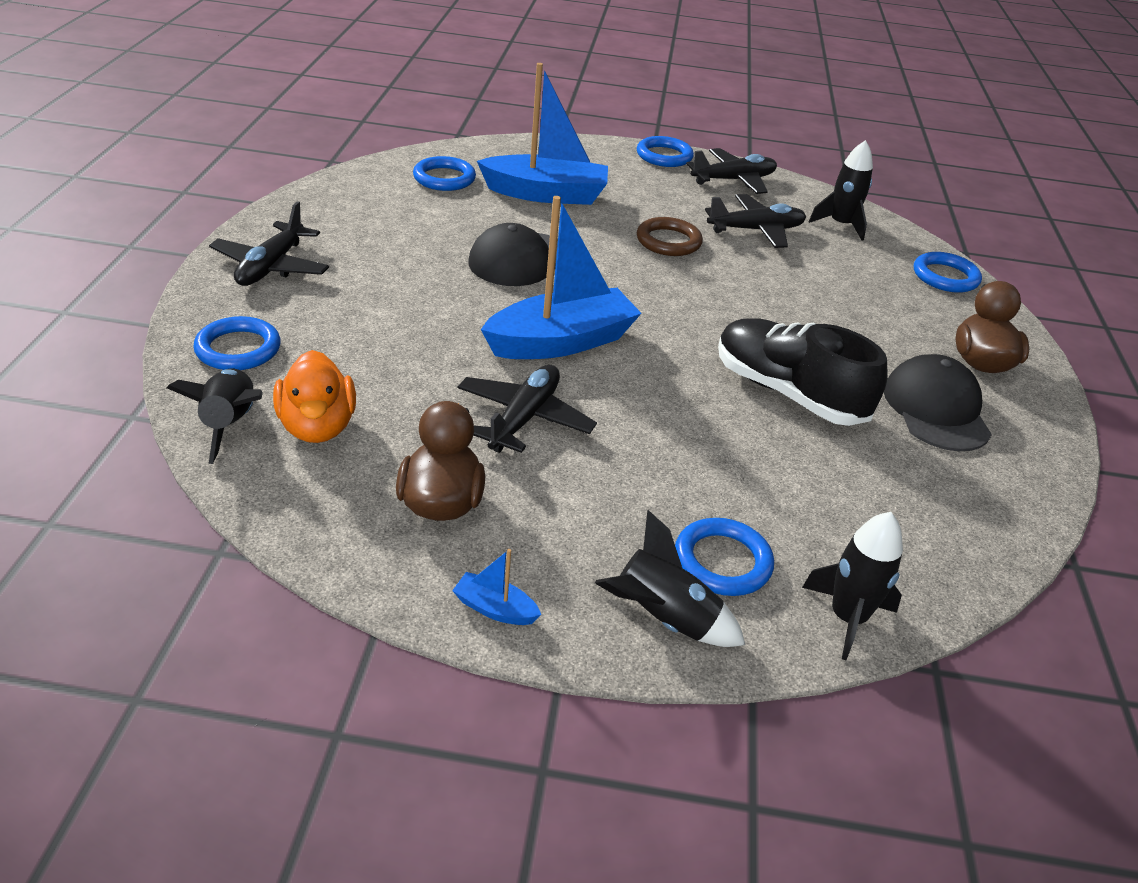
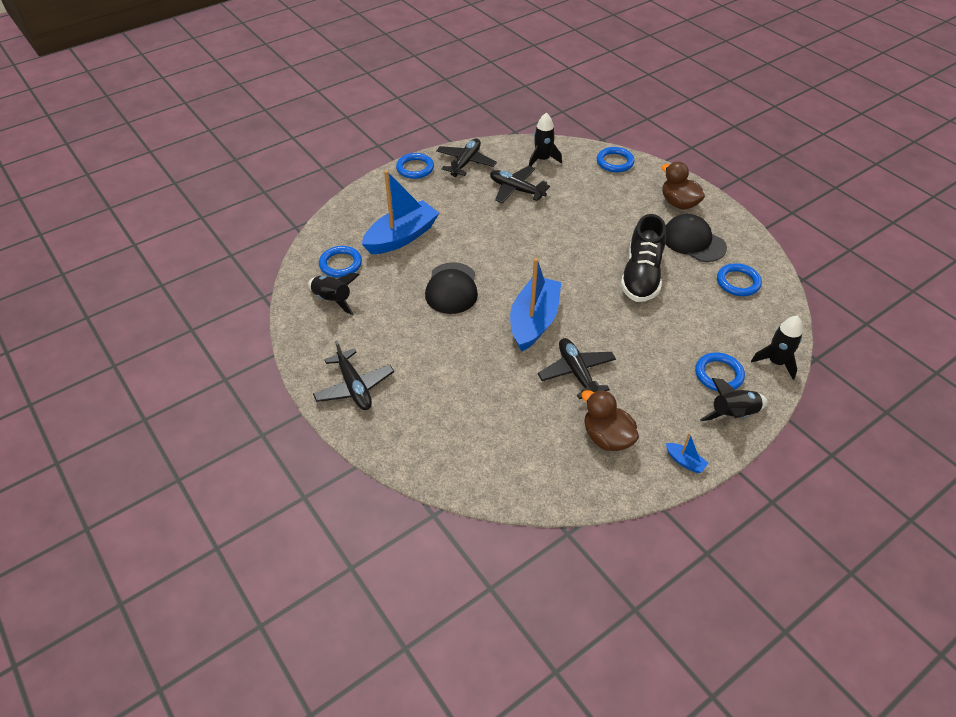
camera: 40 degrees left, 10 degrees up
black rocket [167,369,263,464] -> black rocket moved to [308,273,360,315]
blue ring [193,316,281,370] -> blue ring moved to [717,263,762,296]
orange duck [273,350,356,443] -> none
blue boat [452,549,541,625] -> blue boat turned 120 degrees counterclockwise [666,433,708,473]
brown ring [637,217,703,256] -> none
black plane [705,194,806,248] -> black plane turned 90 degrees counterclockwise [490,166,550,203]
black shoe [718,318,888,426] -> black shoe turned 75 degrees counterclockwise [620,214,666,302]

